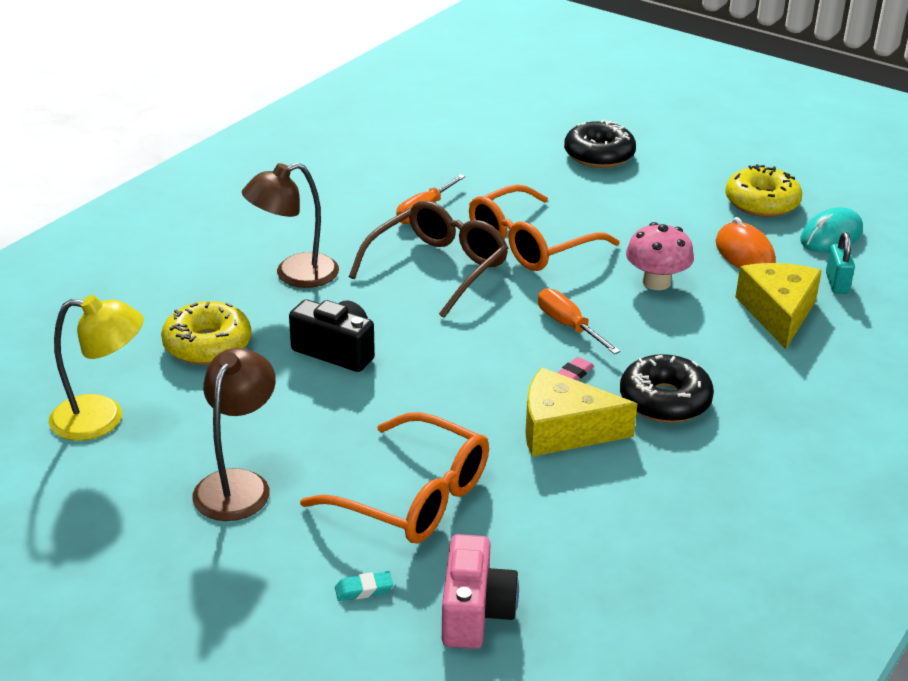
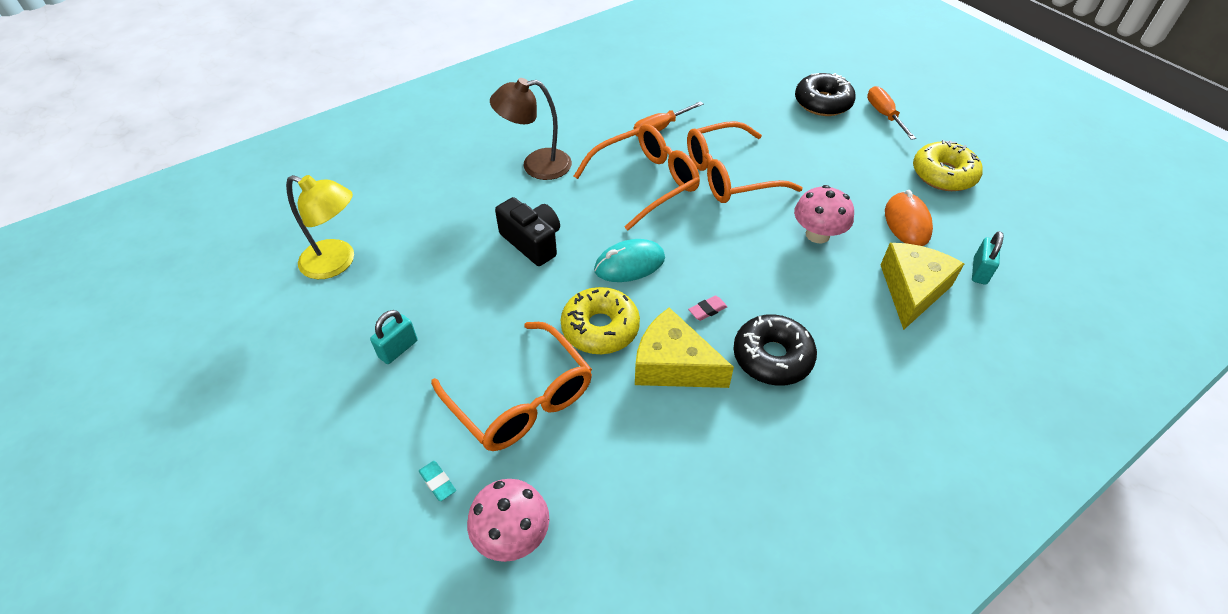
camera: 20 degrees right, 15 degrees up
yellow donut [161,301,251,365] -> yellow donut moved to [561,287,640,354]
brown lamp [192,348,276,521] -> turquoise padlock [370,310,417,364]
turquoise eraser [335,571,393,601] -> turquoise eraser turned 45 degrees clockwise [419,461,456,501]
brown glasses [349,201,509,318] -> orange glasses [574,124,700,230]
pink camera [442,534,519,649] -> pink mushroom [467,479,549,562]
orange screwdriver [538,288,621,354] -> orange screwdriver moved to [867,86,916,140]
turquoise mouse [800,207,863,252] -> turquoise mouse moved to [594,239,665,282]

